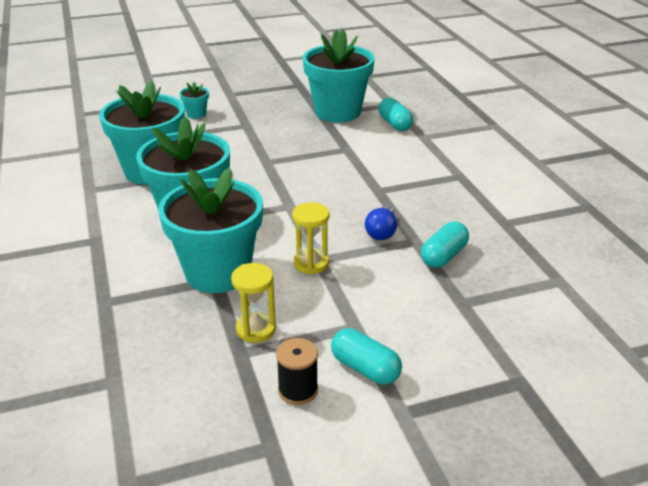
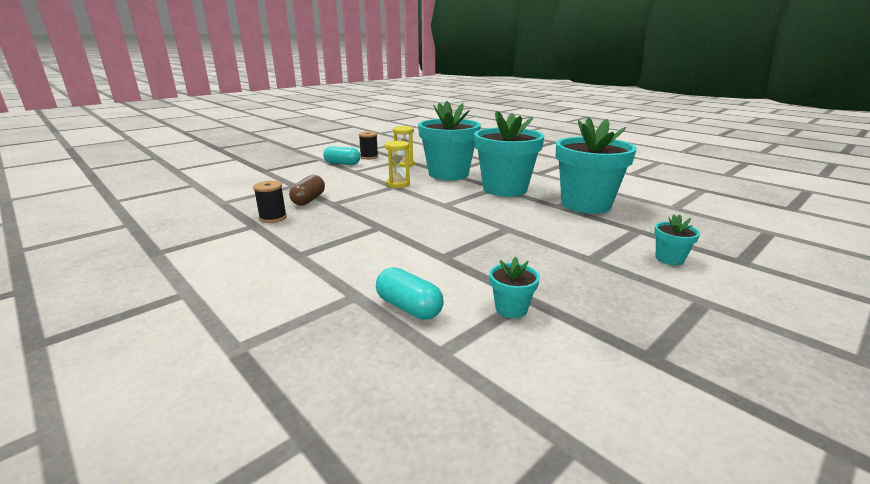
camera: 155 degrees right, 10 degrees down
turquoise flower pot [303,29,375,122] -> turquoise flower pot [490,257,540,318], size x0.41
blue light bulb [365,205,397,240] -> none
turquoise capsule [421,222,469,268] -> brown capsule [289,175,325,206]
none -> black spool [253,181,287,223]

